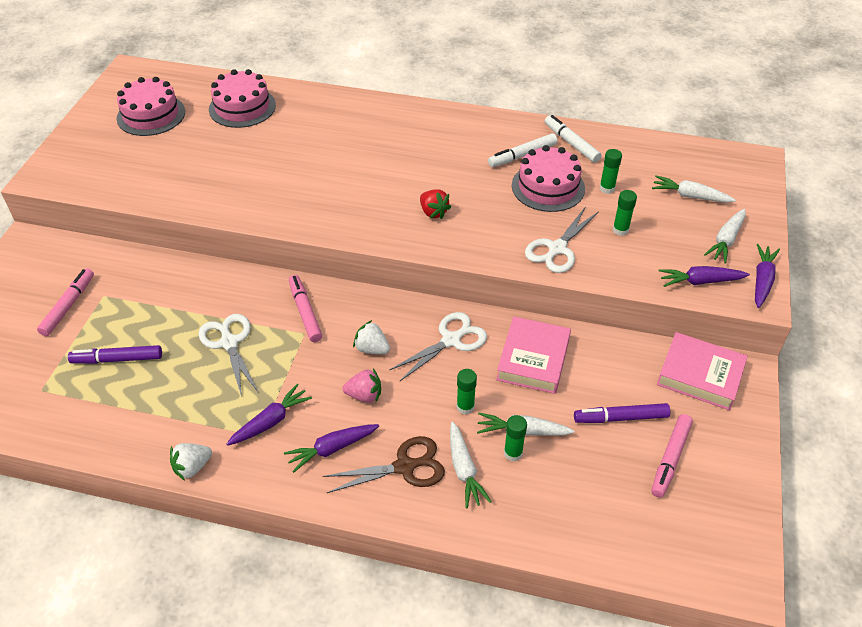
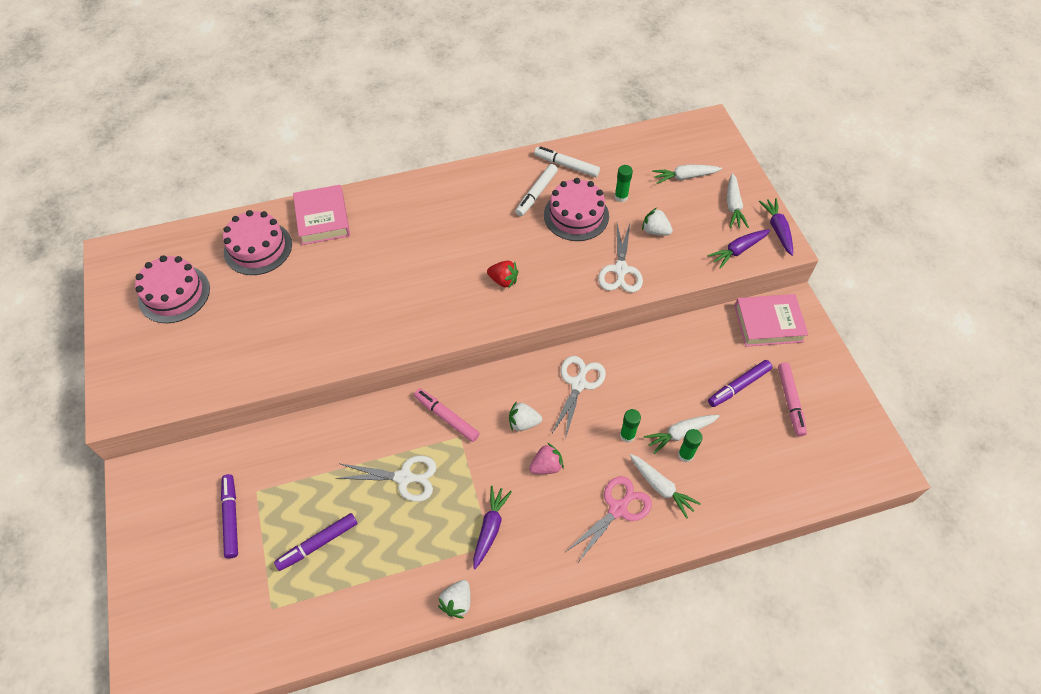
camera: 30 degrees left, 10 degrees up
pink marker [37,268,94,336] -> purple marker [221,474,238,558]
white scissors [199,314,259,397] -> white scissors turned 150 degrees clockwise [336,455,437,502]
purple carrot [284,424,379,473] -> none
brown scissors [323,436,445,493] -> pink scissors [567,476,652,562]
pink book [496,316,571,394] -> pink book moved to [293,185,350,245]
green glue stick [613,190,637,236] -> white strawberry [642,208,673,235]

